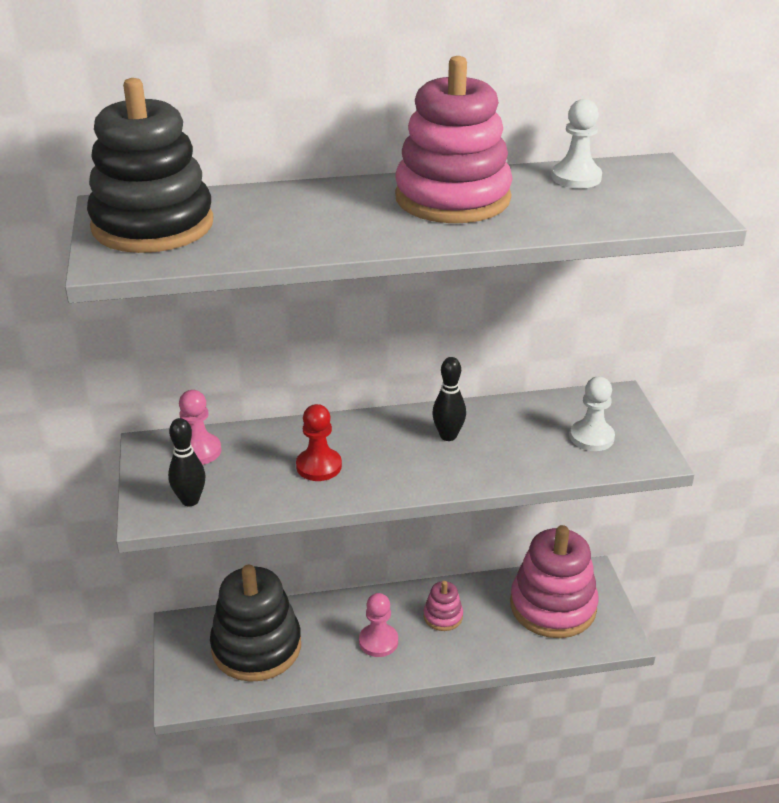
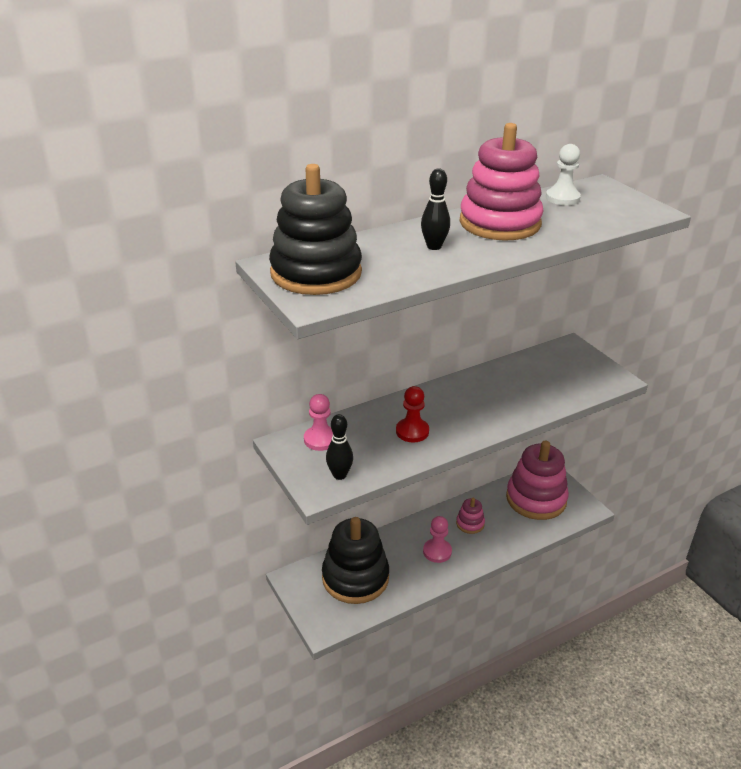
camera: 20 degrees left, 0 degrees up
black bowling pin [432,357,466,441] -> black bowling pin moved to [421,168,450,250]
white pawn [570,377,615,451] -> none

